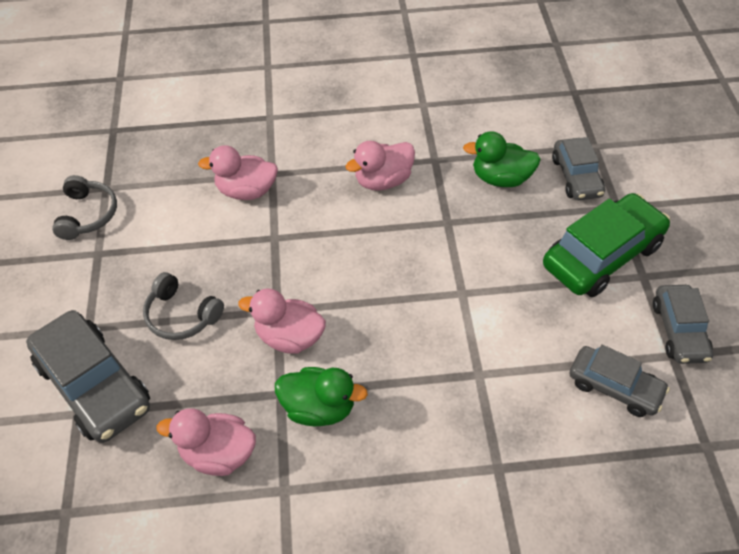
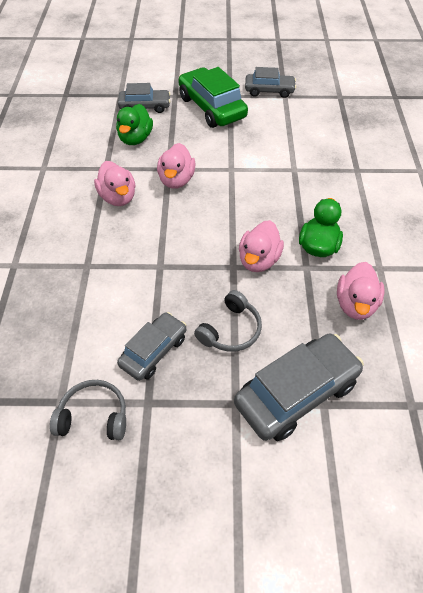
camera: 85 degrees left, 0 degrees up
pink duck [198,145,278,200] -> pink duck moved to [157,143,196,189]
grey car [569,345,670,417] -> grey car moved to [117,312,186,381]

